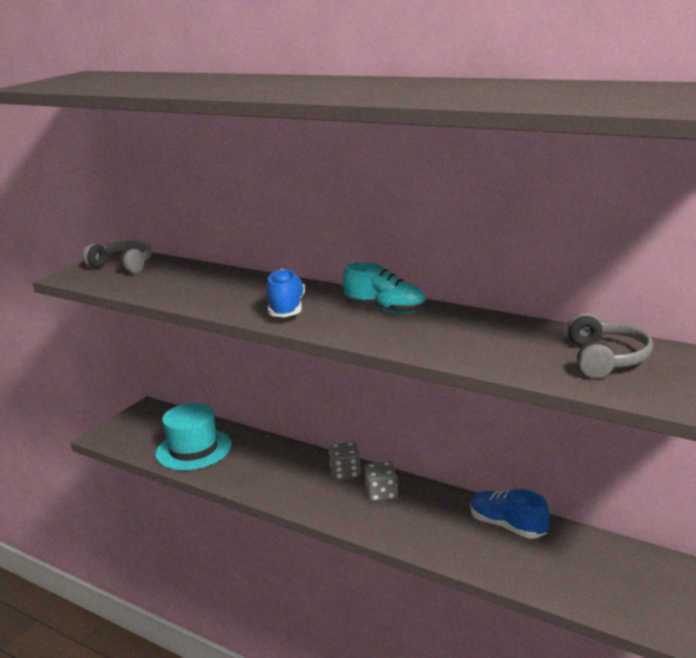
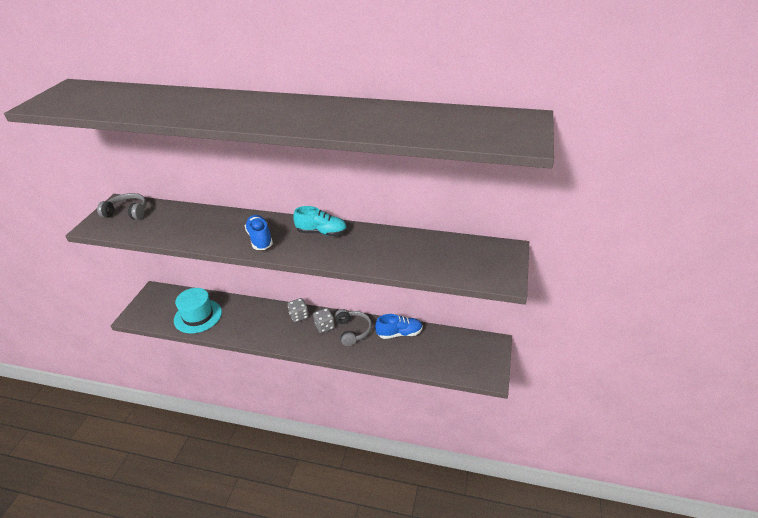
camera: 20 degrees left, 15 degrees up
blue shoe [471,489,550,538] -> blue shoe turned 150 degrees clockwise [375,314,423,339]
grey headphones [567,312,653,378] -> grey headphones moved to [335,309,372,346]

